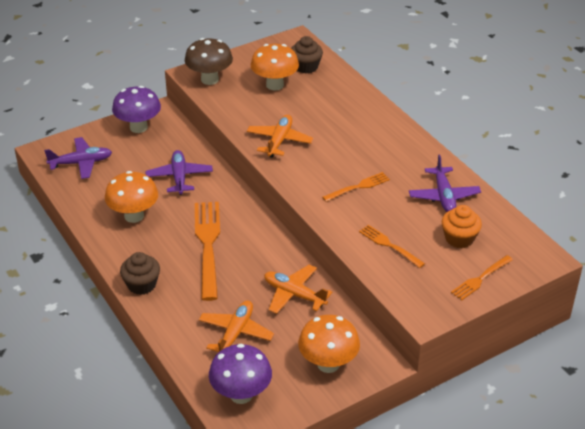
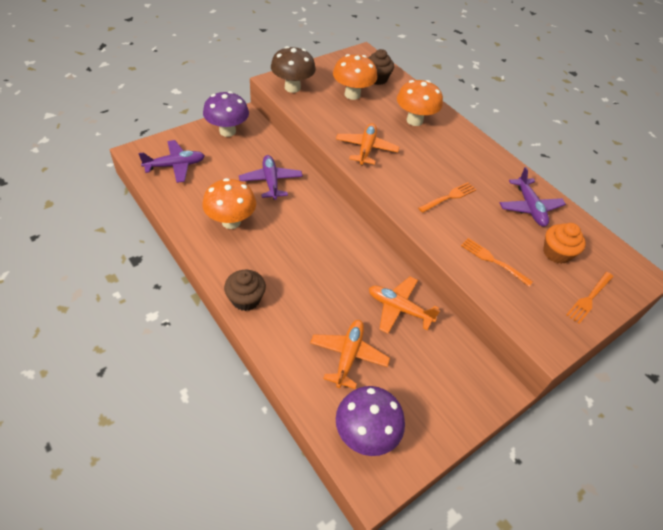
camera: 10 degrees left, 10 degrees up
orange fork [195,202,220,301] -> none
orange mushroom [298,315,360,373] -> orange mushroom moved to [397,80,443,126]

